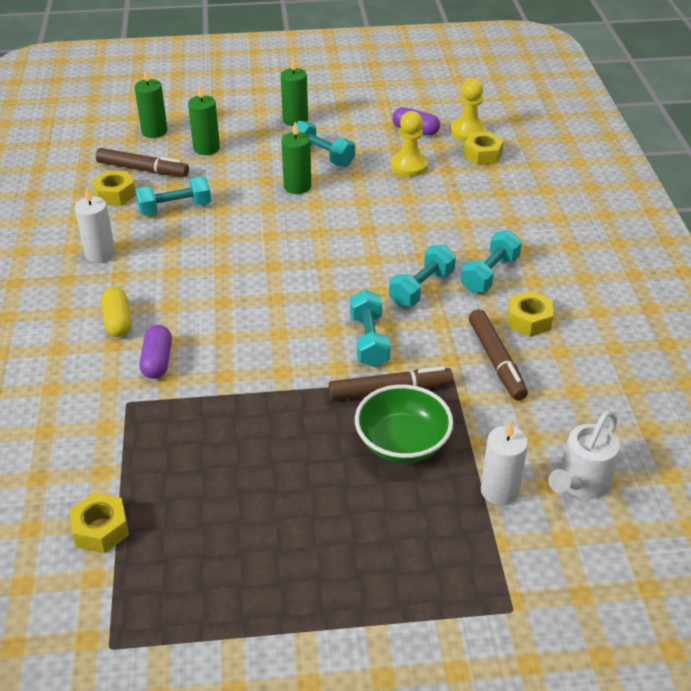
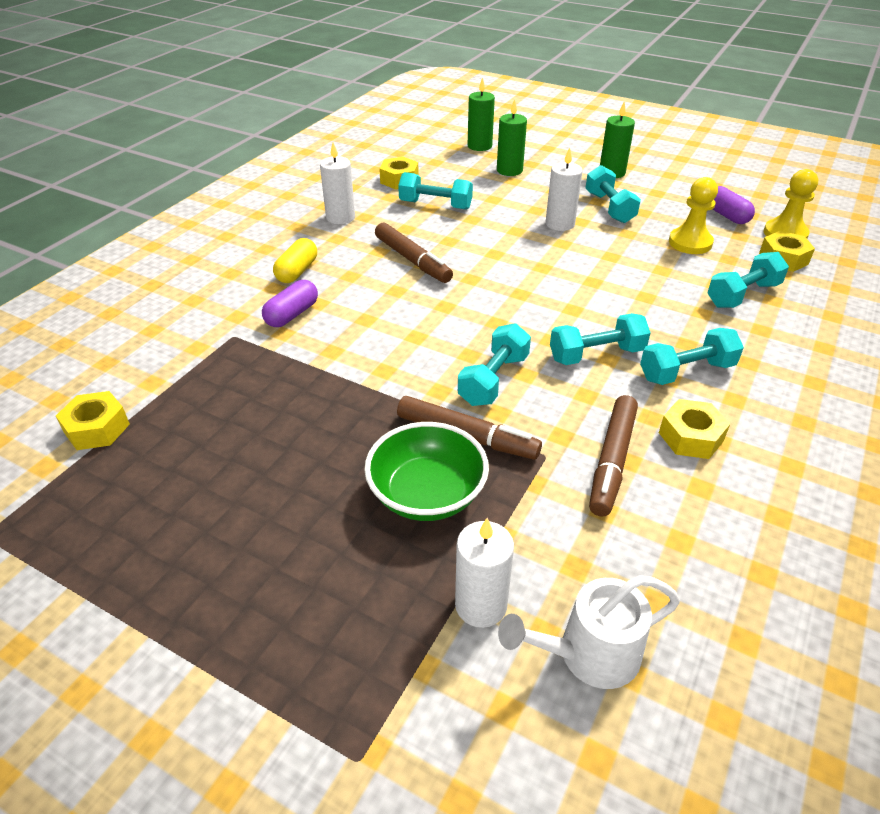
camera: 35 degrees right, 0 degrees up
brown marker [96,148,189,177] -> brown marker moved to [375,223,453,283]
green candle [281,122,311,194] -> white candle [546,148,583,231]
none -> turquoise dumbbell [707,252,789,308]

